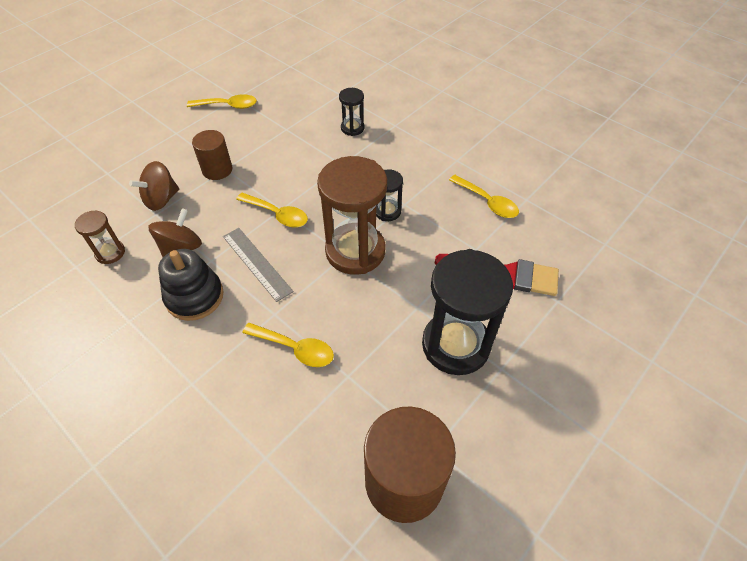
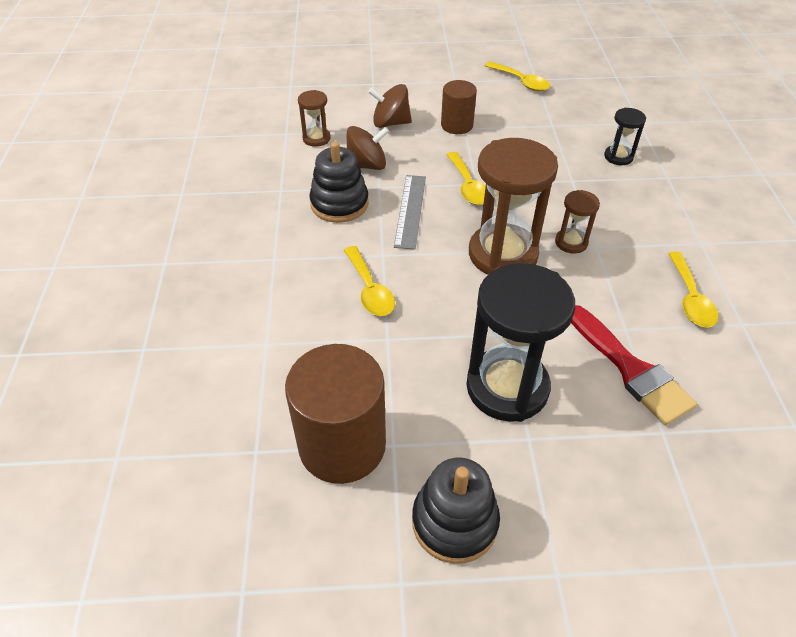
camera: 45 degrees right, 5 degrees down
black hourglass [376,169,403,221] -> brown hourglass [555,190,600,254]
none -> black stacking toy [412,458,500,564]

